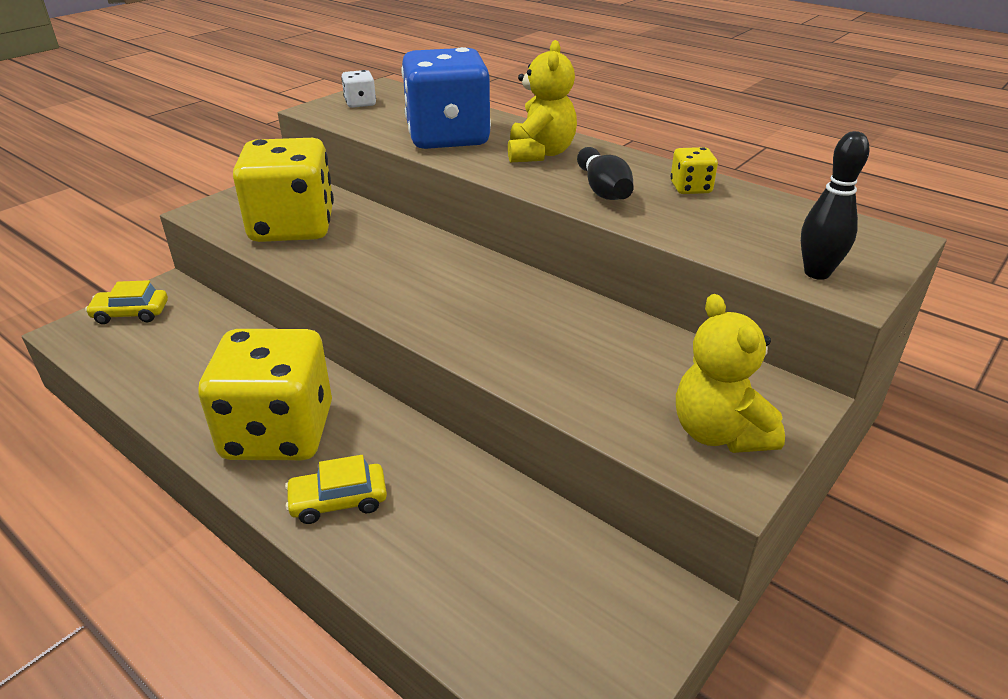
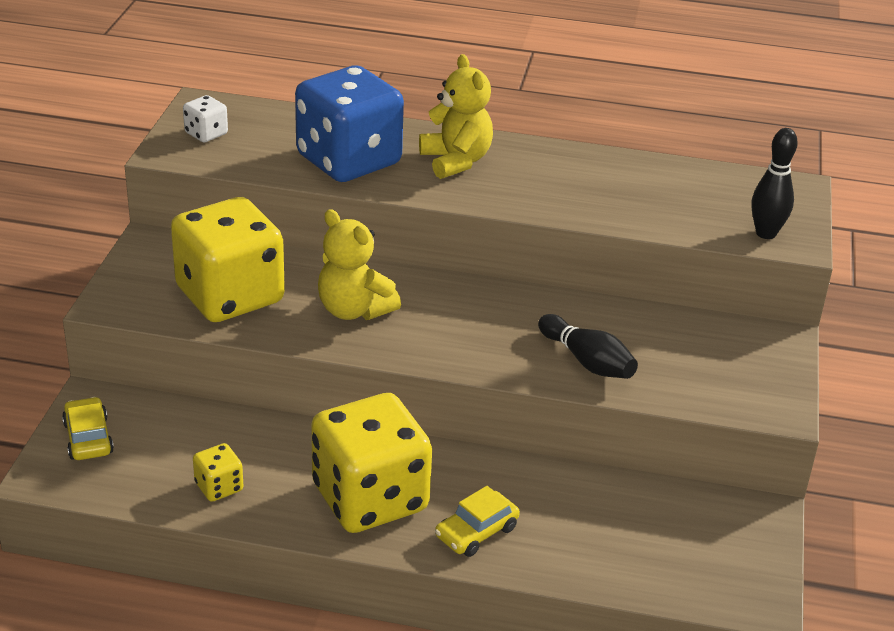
camera: 30 degrees left, 0 degrees up
yellow car [85,280,168,324] -> yellow car turned 105 degrees clockwise [62,397,114,460]
black bowling pin [577,147,634,200] -> black bowling pin moved to [538,314,638,379]
yellow dice [670,147,718,194] -> yellow dice moved to [193,443,243,502]
yellow teddy bear [676,294,785,453] -> yellow teddy bear moved to [318,209,401,320]

